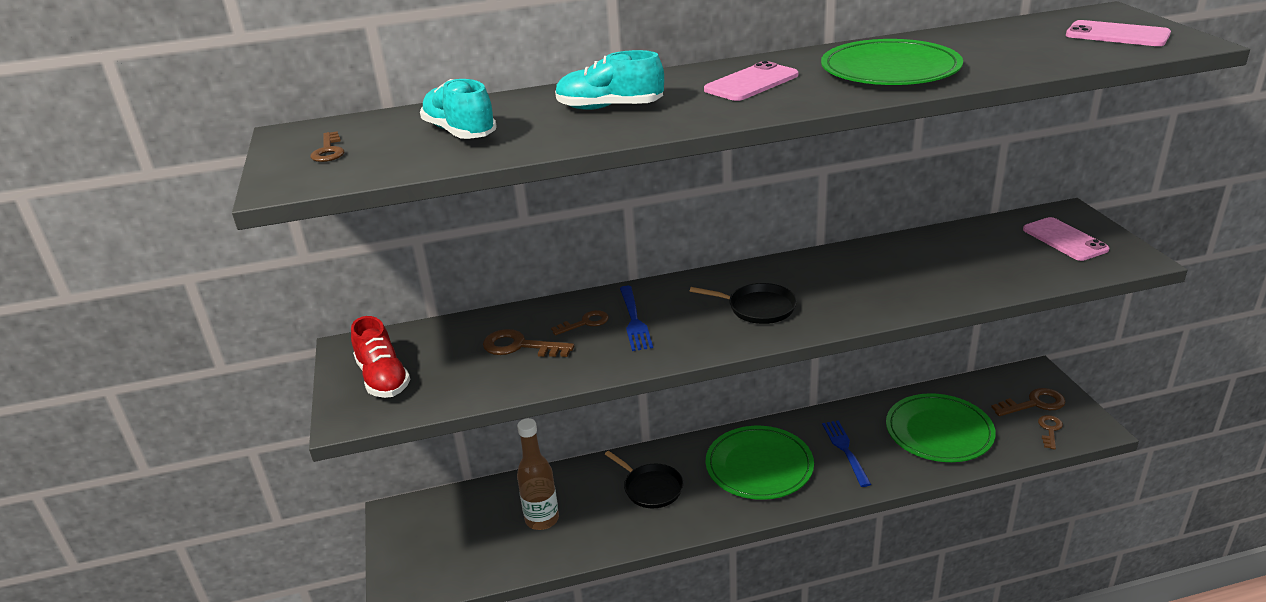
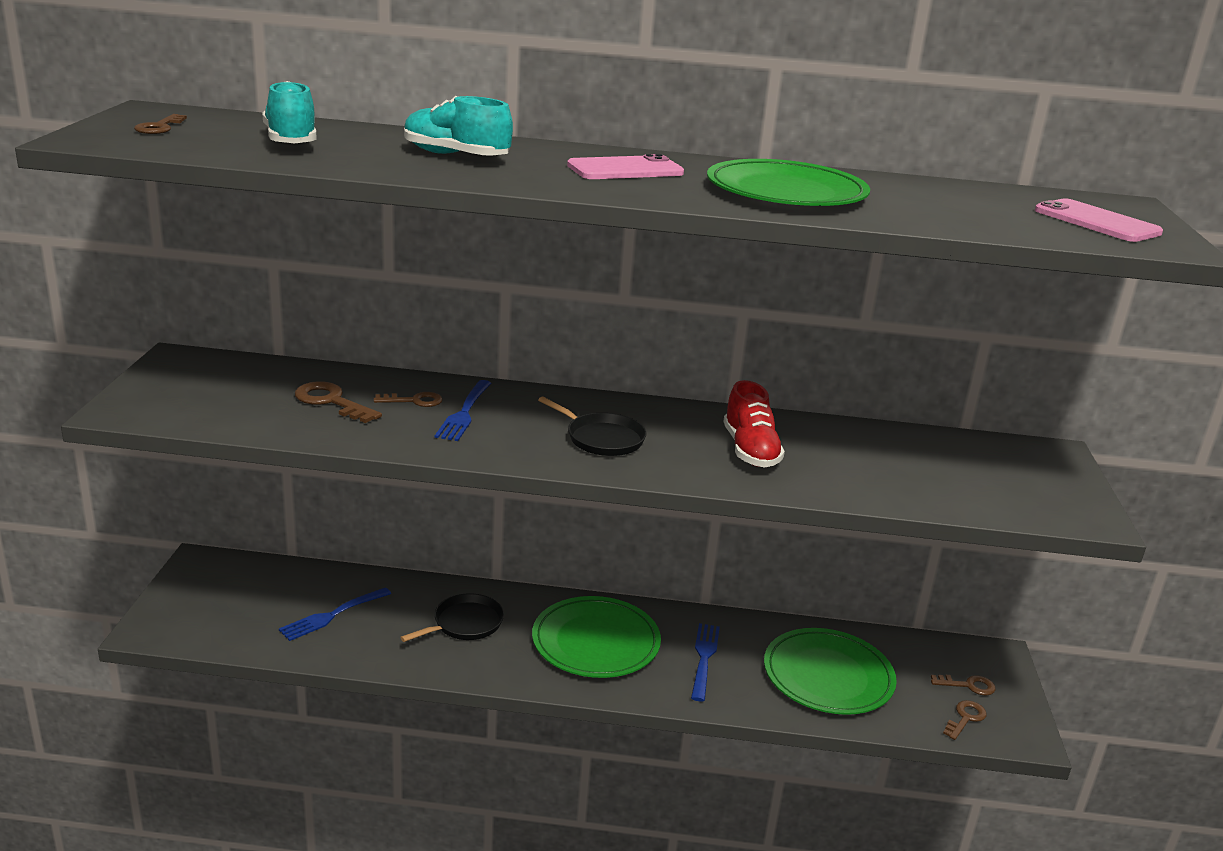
camera: 15 degrees right, 5 degrees down
red shoe [351,316,410,398] -> red shoe moved to [723,380,785,468]
brown bottle [517,418,559,530] -> blue fork [279,587,391,641]
black pan [605,451,683,509] -> black pan turned 105 degrees counterclockwise [400,593,504,642]
brown key [991,388,1065,416] -> brown key [931,675,996,696], size x0.66
pink phone [1023,217,1109,261] -> none

